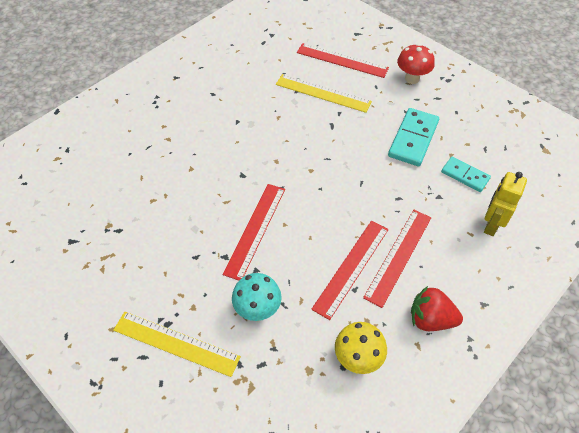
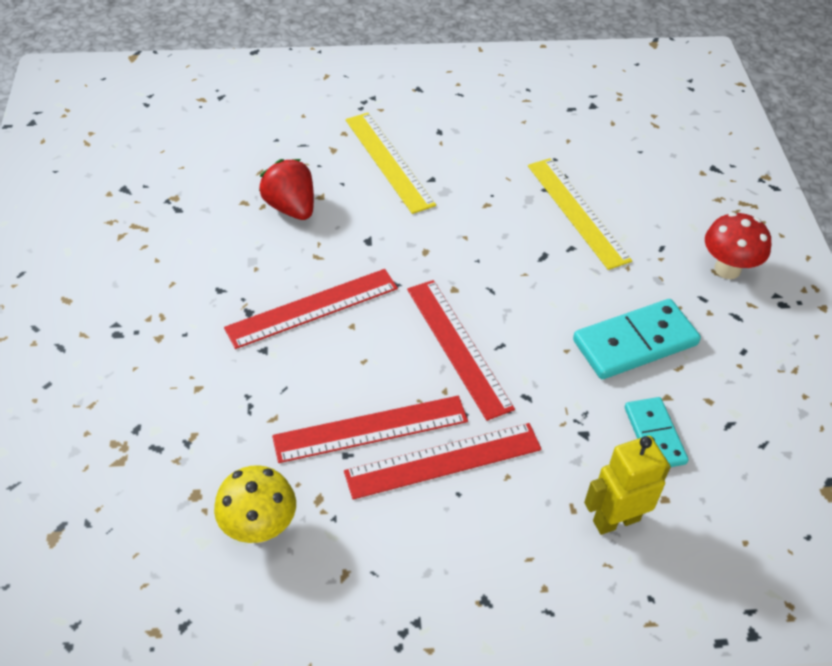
camera: 40 degrees right, 5 degrees down
yellow ruler [113,312,241,377] -> yellow ruler moved to [346,113,436,214]
turquoise mushroom [232,273,282,321] -> none
red ruler [297,43,389,78] -> red ruler moved to [407,280,515,421]
red strawberry [411,286,463,331] -> red strawberry moved to [259,159,314,220]

